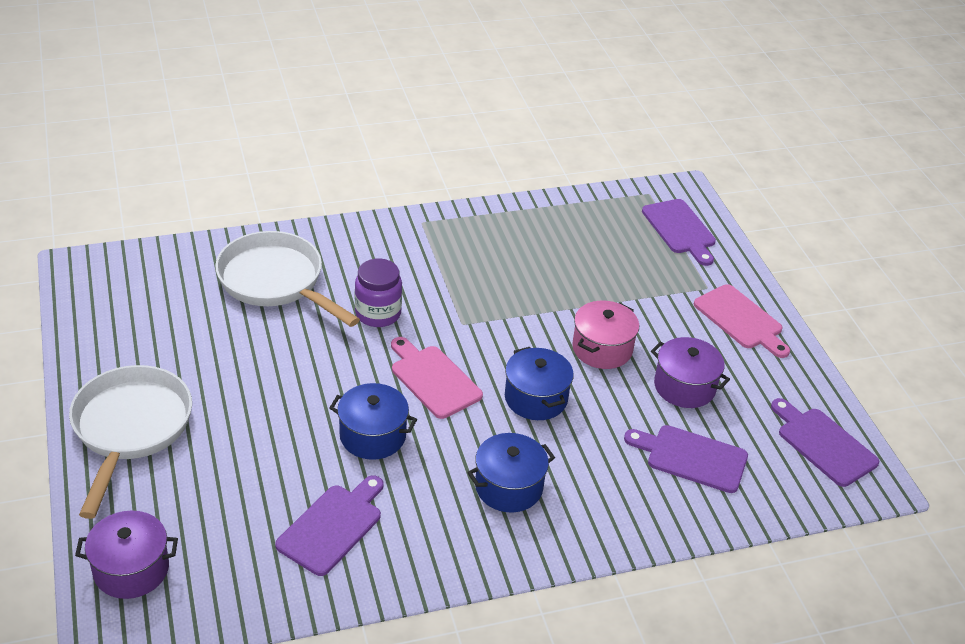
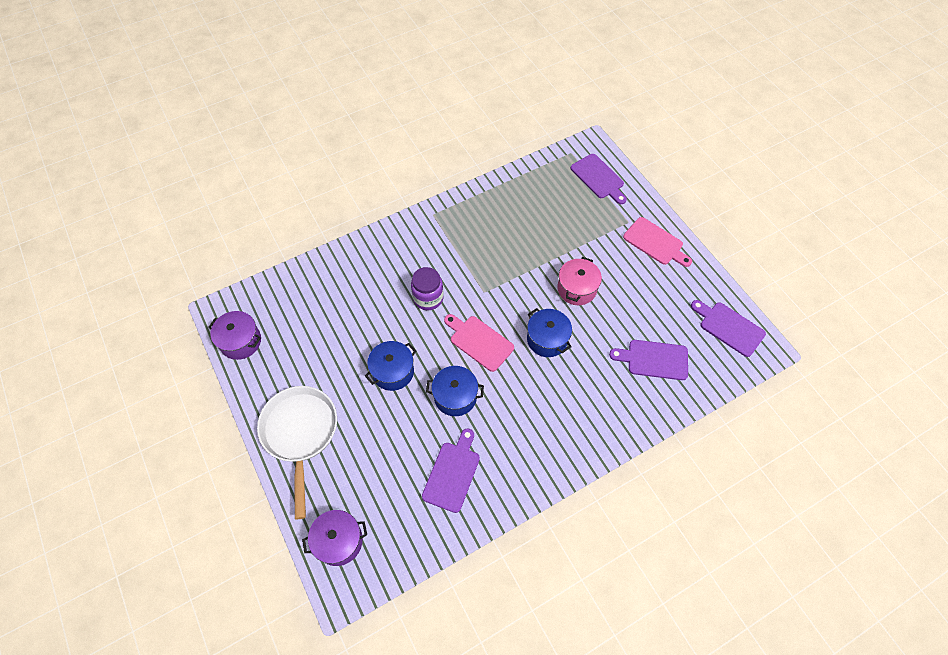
camera: 10 degrees left, 20 degrees up
white pan [215,231,360,327] -> none
blue pot [467,433,555,513] -> blue pot moved to [365,341,416,391]
purple pot [651,337,730,408] -> purple pot moved to [208,311,261,360]

